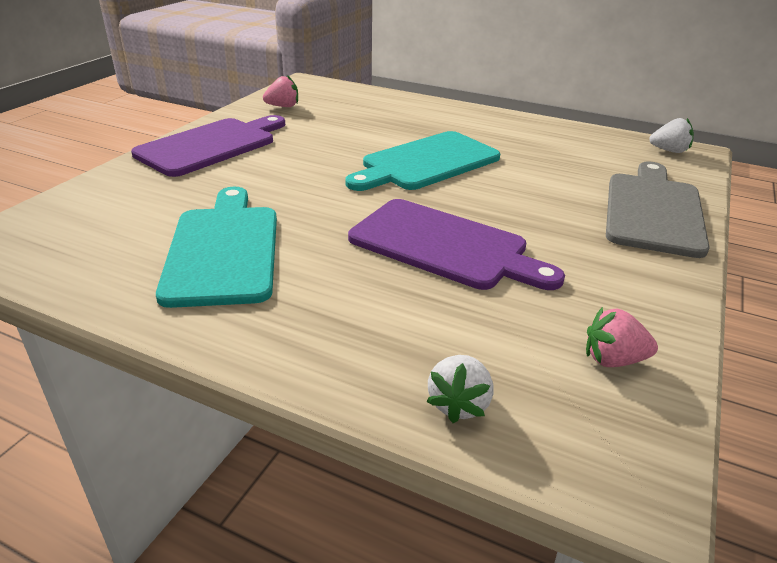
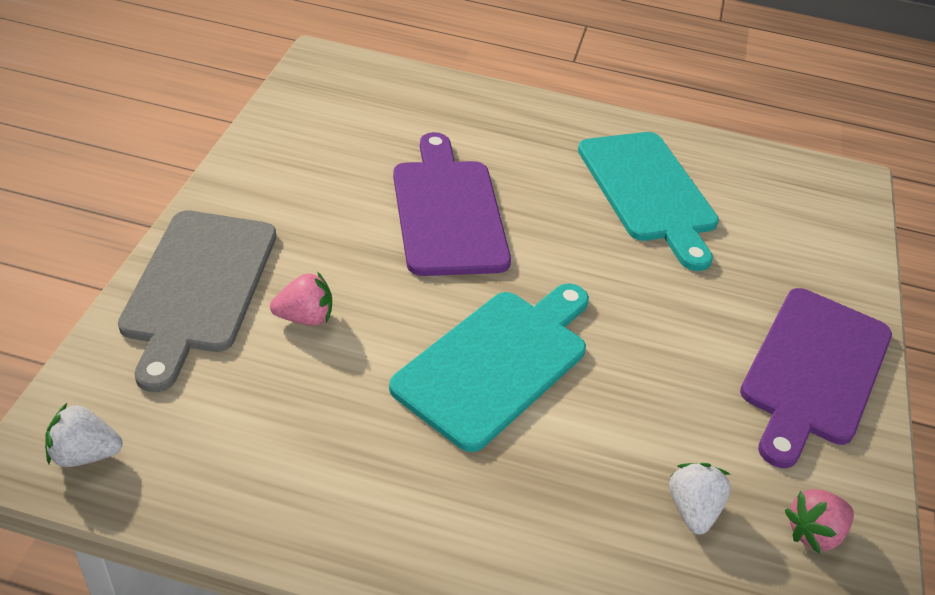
camera: 165 degrees right, 10 degrees up
purple cutting board [348,199,565,290] -> purple cutting board turned 60 degrees clockwise [393,132,511,276]
white strawberry [426,355,493,423] -> white strawberry moved to [669,463,731,535]
pink strawberry [586,307,658,367] -> pink strawberry moved to [270,271,332,326]

